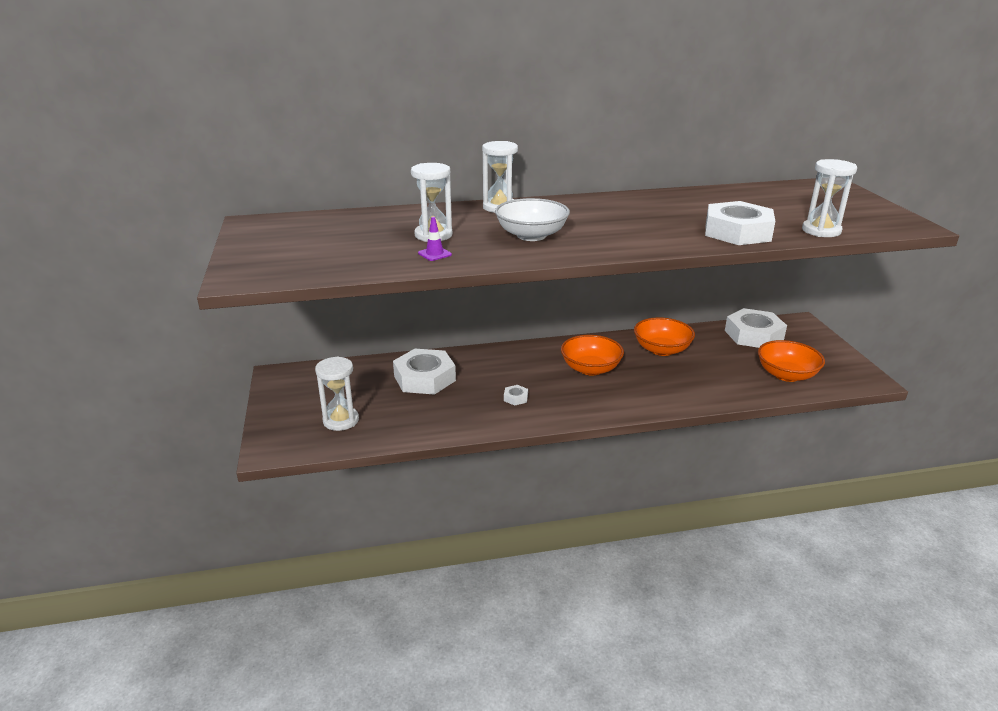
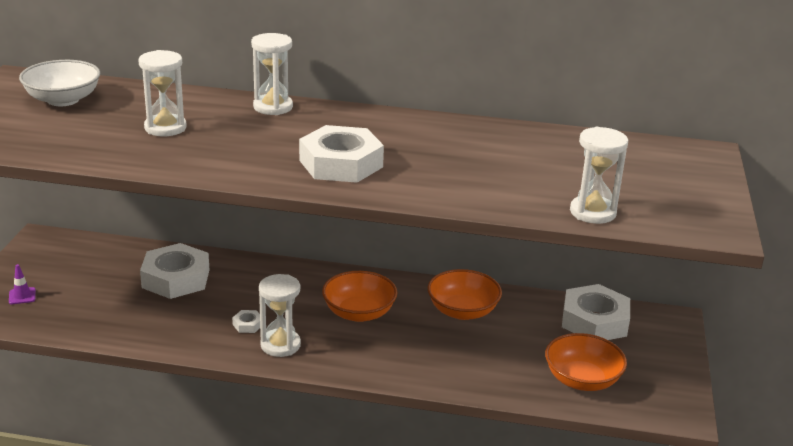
camera: 20 degrees right, 0 degrees up
white hourglass [315,356,359,431] -> white hourglass moved to [259,274,301,357]
purple traffic cone [418,217,452,261] -> purple traffic cone moved to [9,264,36,304]
white bowl [495,198,570,241] -> white bowl moved to [19,60,100,106]
white nut [705,201,775,245] -> white nut moved to [299,125,384,183]

